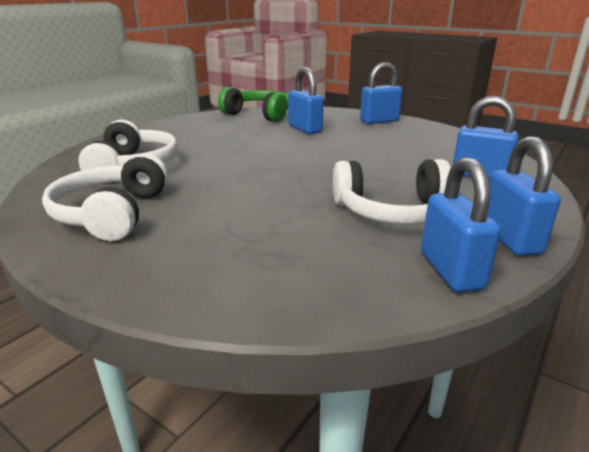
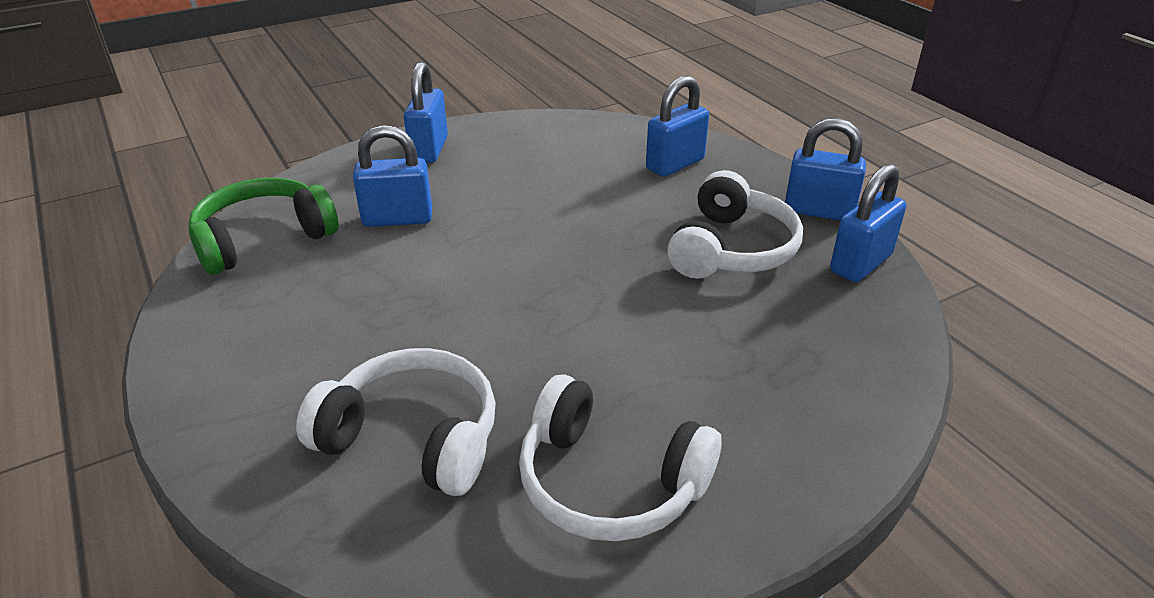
camera: 65 degrees left, 10 degrees up
blue padlock [421,157,501,292] -> blue padlock turned 60 degrees counterclockwise [830,164,906,282]

